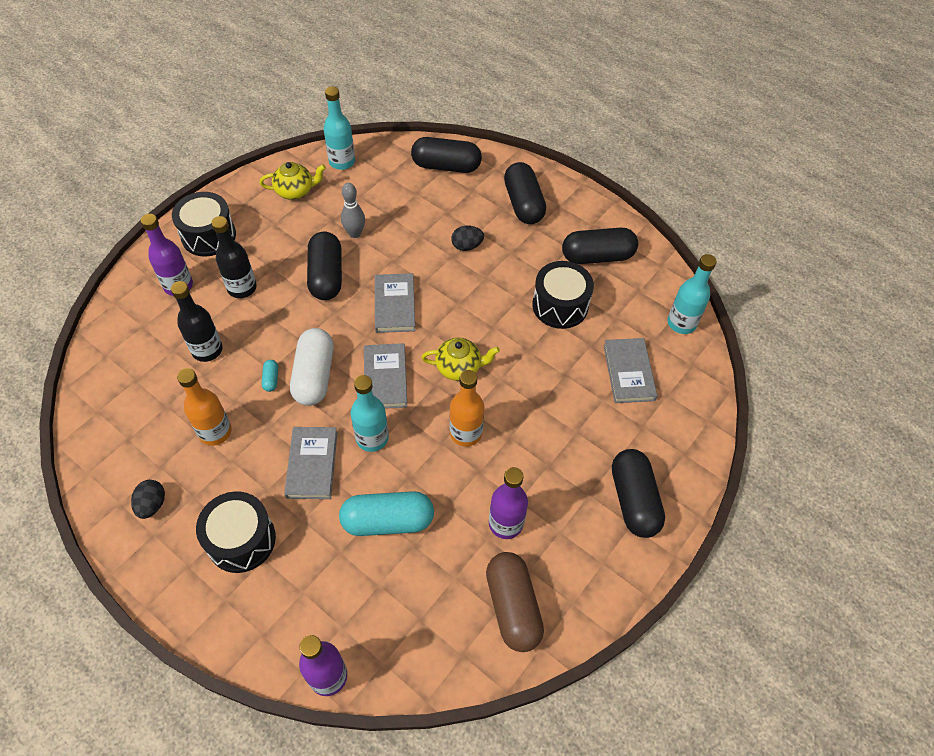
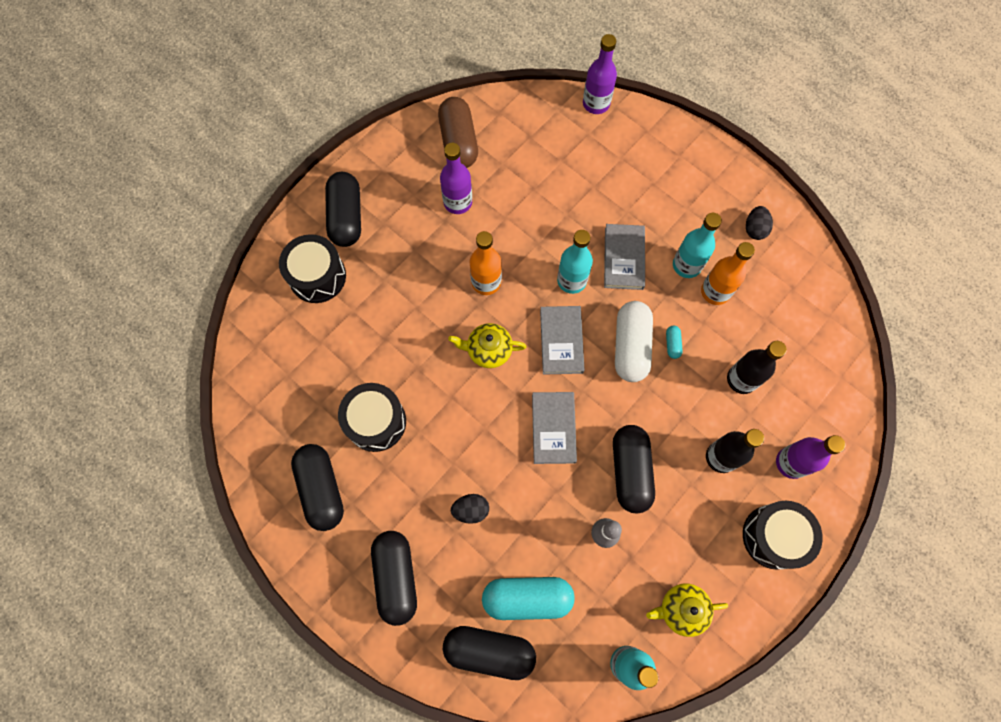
camera: 175 degrees left, 15 degrees up
black drum [196,491,276,573] -> black drum moved to [279,234,346,303]
turquoise capsule [339,491,434,536] -> turquoise capsule moved to [482,577,575,620]
black capsule [562,228,638,264] -> black capsule turned 75 degrees clockwise [291,444,344,531]
grey book [603,338,657,403] -> none
turquoise bottle [667,254,717,334] -> turquoise bottle moved to [673,213,722,278]

